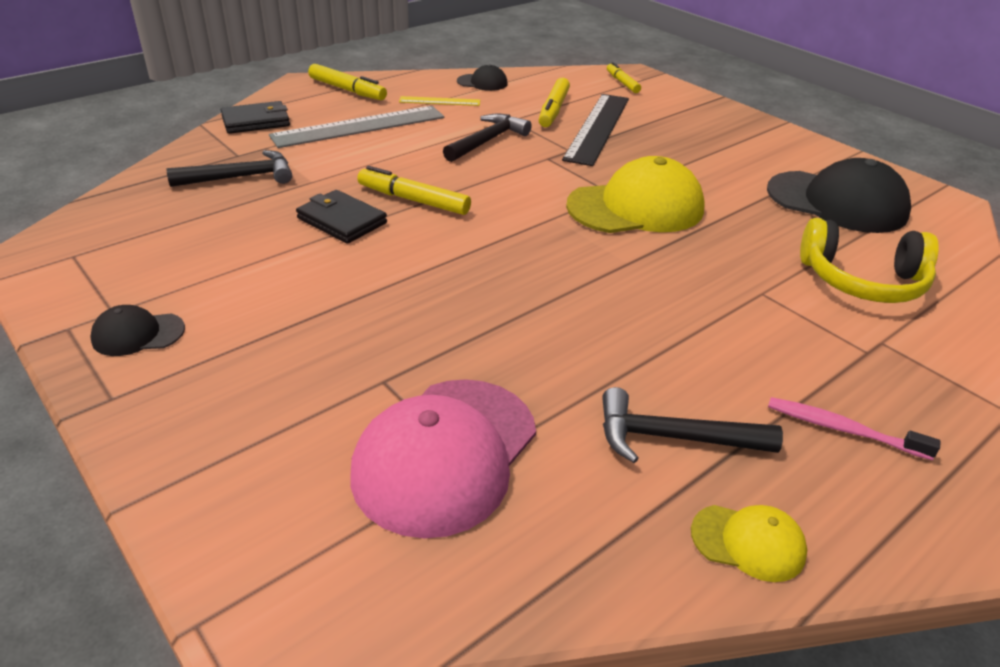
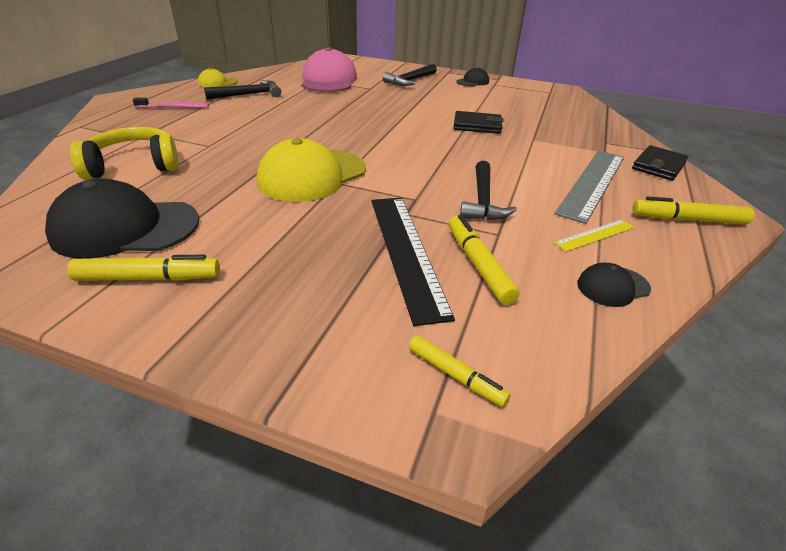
camera: 150 degrees right, 0 degrees up
black hammer [166,150,292,187] -> black hammer moved to [383,64,437,86]
yellow marker [357,166,471,215] -> yellow marker moved to [67,255,220,281]

